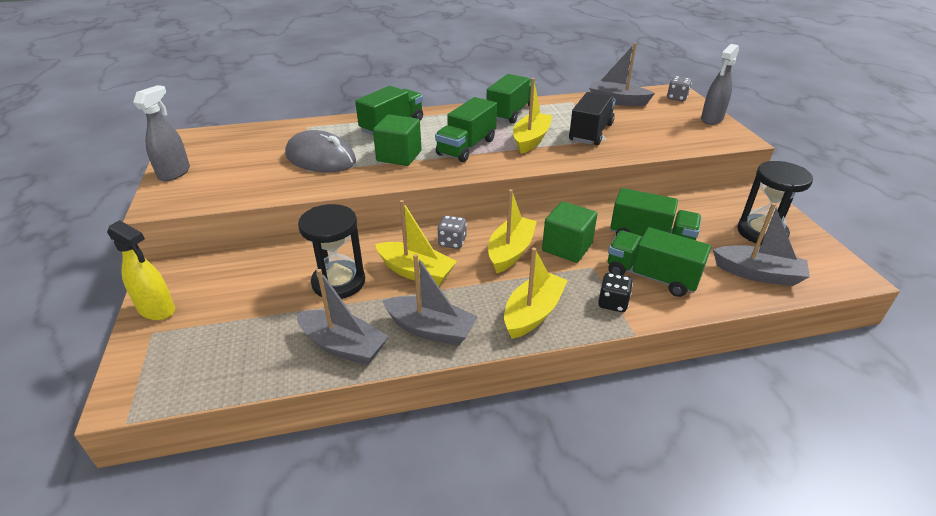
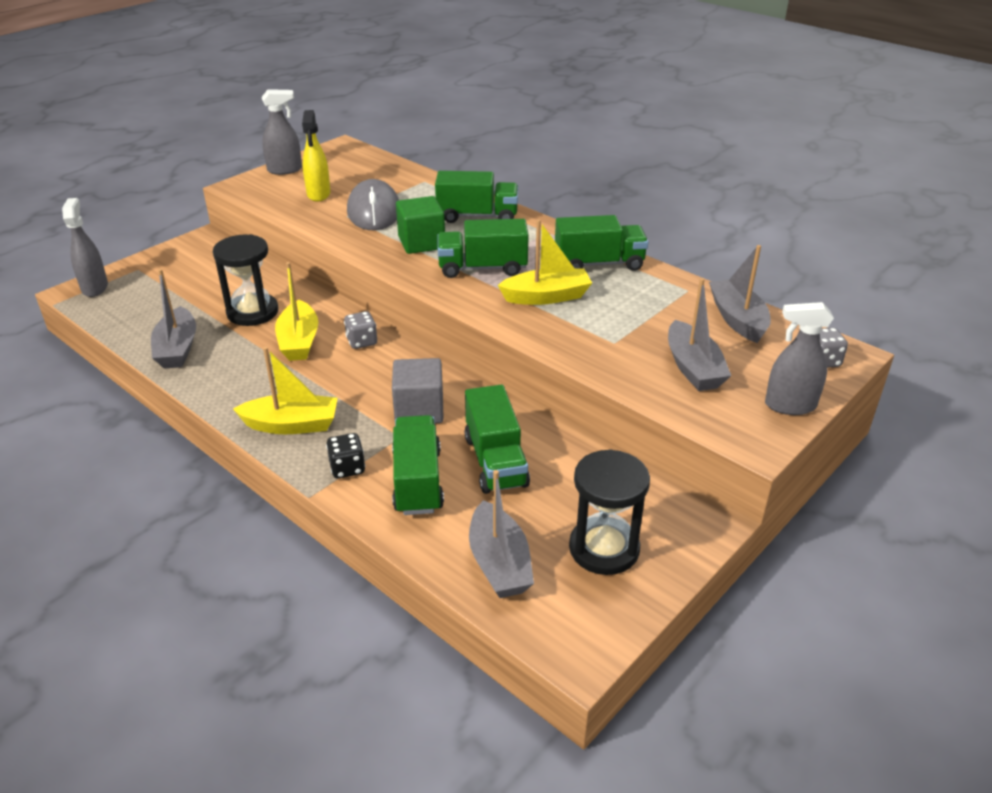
camera: 55 degrees right, 0 degrees up
yellow spray bottle [107,220,175,320] -> yellow spray bottle moved to [302,110,331,202]
grey boat [382,254,478,346] -> grey boat moved to [668,278,731,391]
yellow boat [488,189,537,273] -> none
green cube [542,201,597,263] -> grey cube [392,358,443,423]
black truck [569,92,616,145] -> none
none -> grey spray bottle [62,198,108,297]

